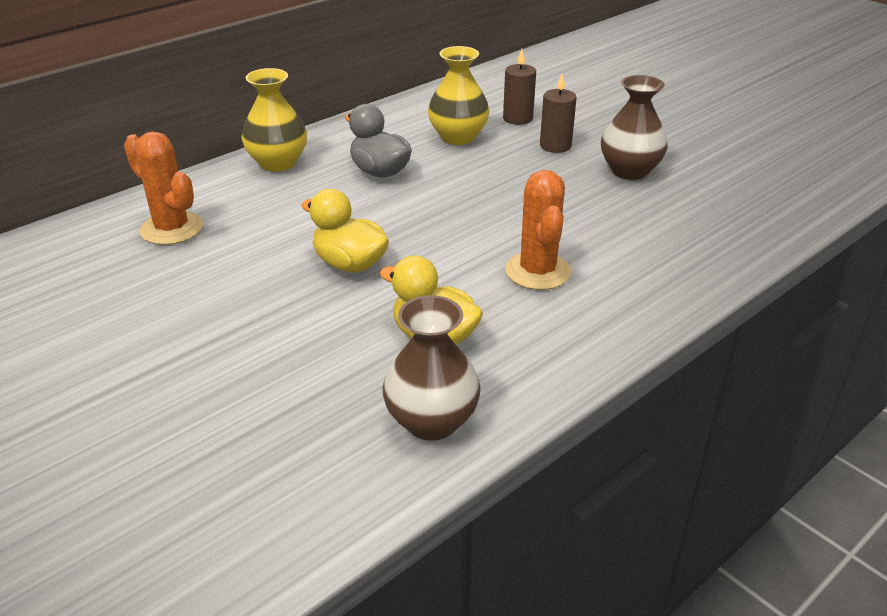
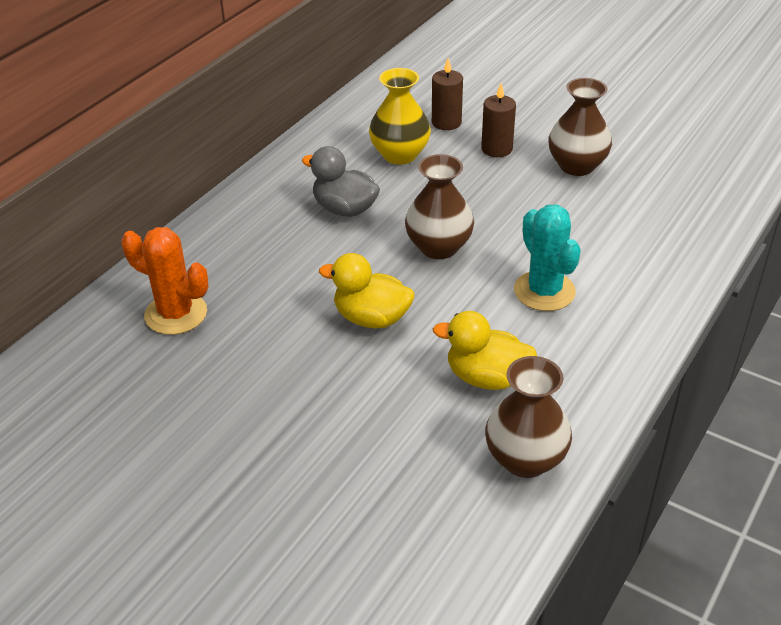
camera: 15 degrees left, 5 degrees up
yellow vase [241,68,307,172] -> none
orange cactus [505,170,571,290] -> turquoise cactus [514,205,581,311]
none -> brown vase [405,154,474,259]

